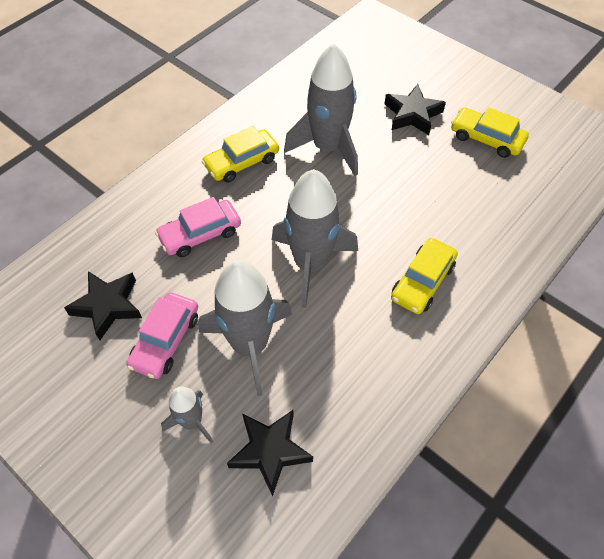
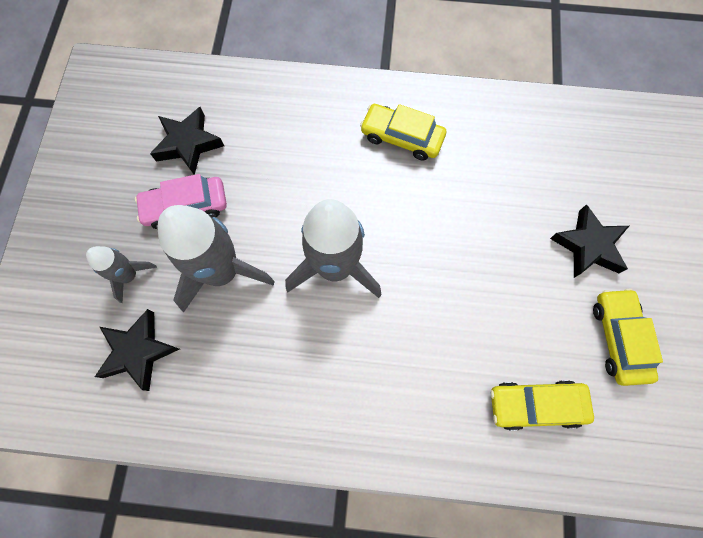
camera: 55 degrees right, 15 degrees up
pink car [155,197,241,257] -> none
grey rocket [284,43,358,176] -> none
yellow car [391,238,458,314] -> yellow car moved to [491,380,594,431]

